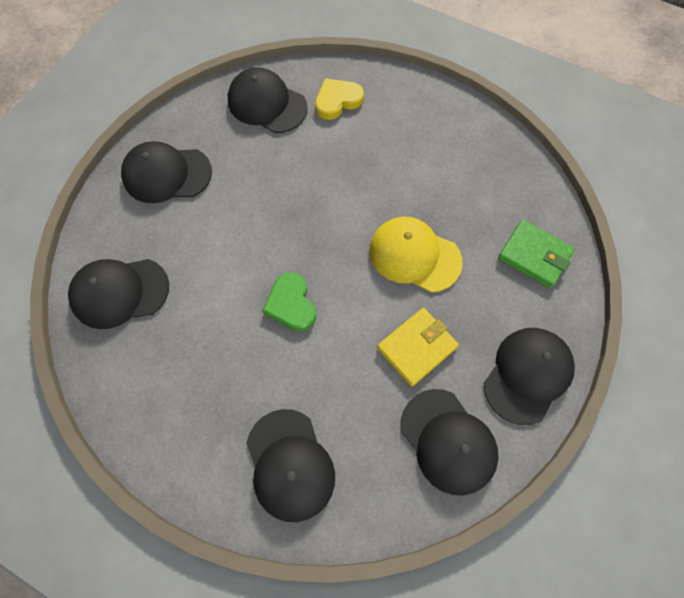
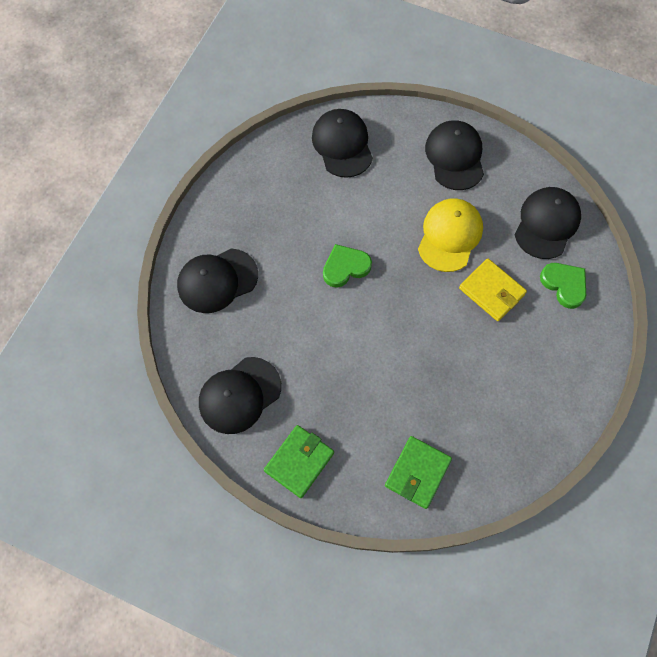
camera: 85 degrees right, 0 degrees up
yellow heart [315,78,364,120] -> green heart [540,263,586,309]
yellow cap [369,216,462,293] -> yellow cap moved to [418,198,483,272]
yellow wallet [377,308,459,386] -> yellow wallet moved to [459,258,527,321]
black cap [484,328,575,425] -> green wallet [264,425,334,498]

